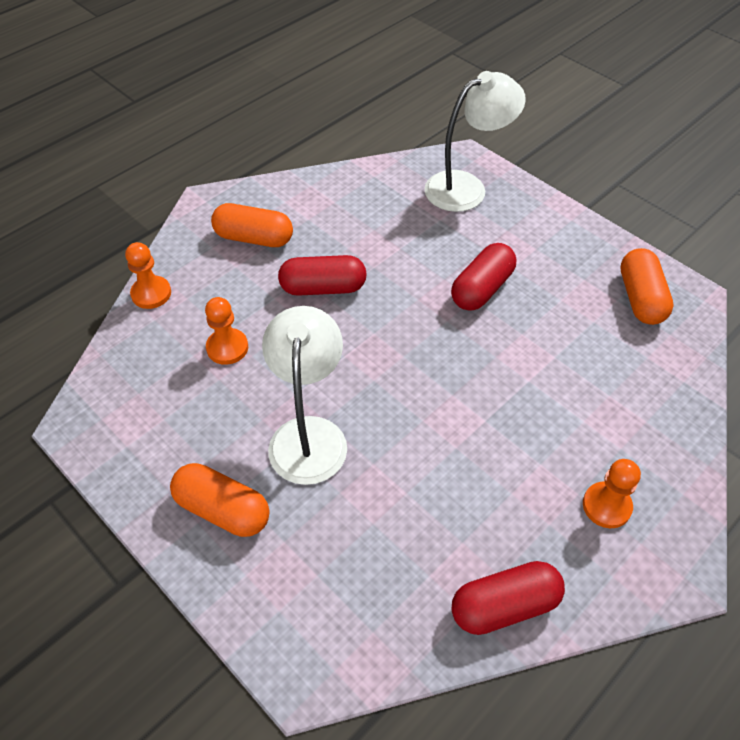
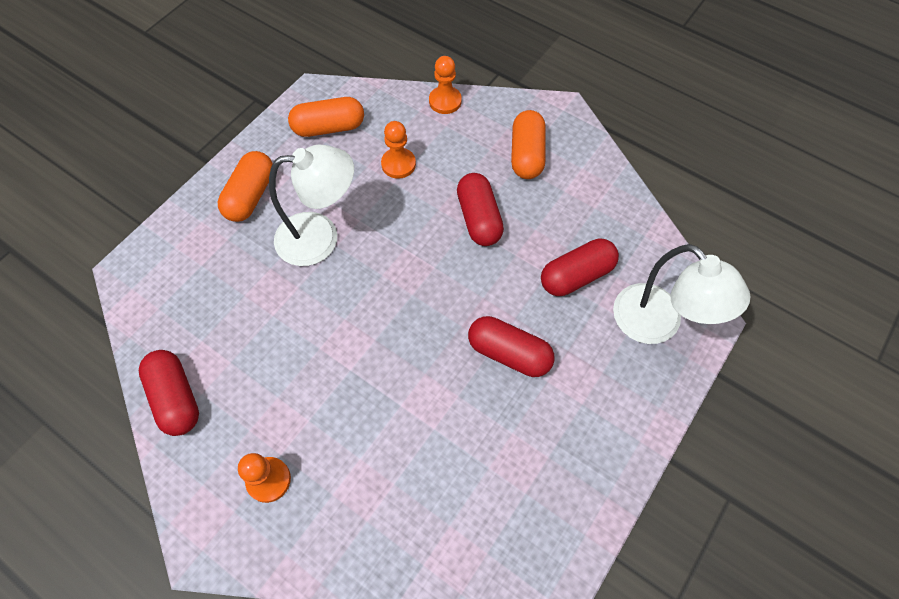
camera: 80 degrees right, 10 degrees up
orange capsule [620,248,674,325] -> orange capsule moved to [288,97,364,137]
none -> red capsule [541,238,619,296]

